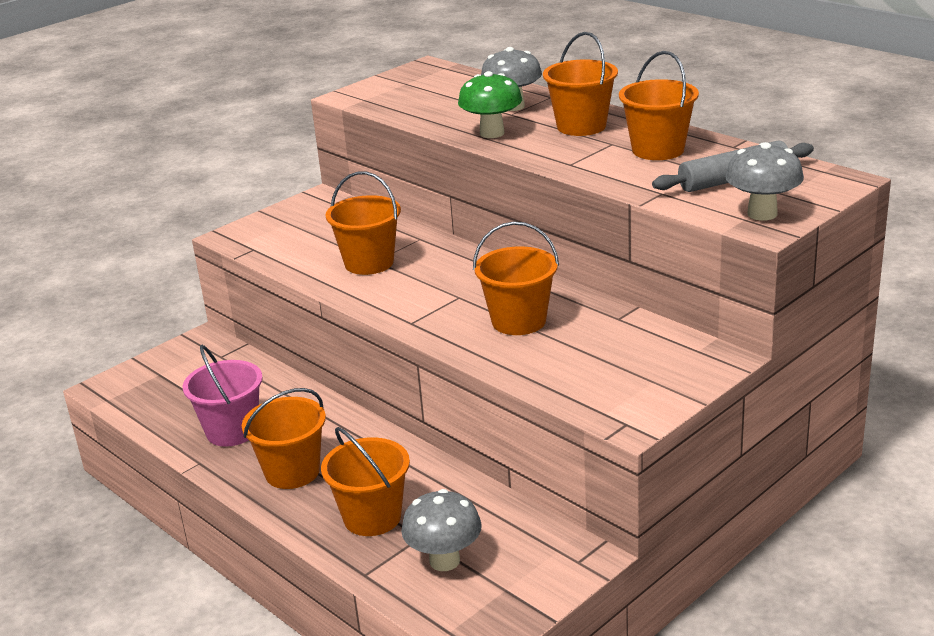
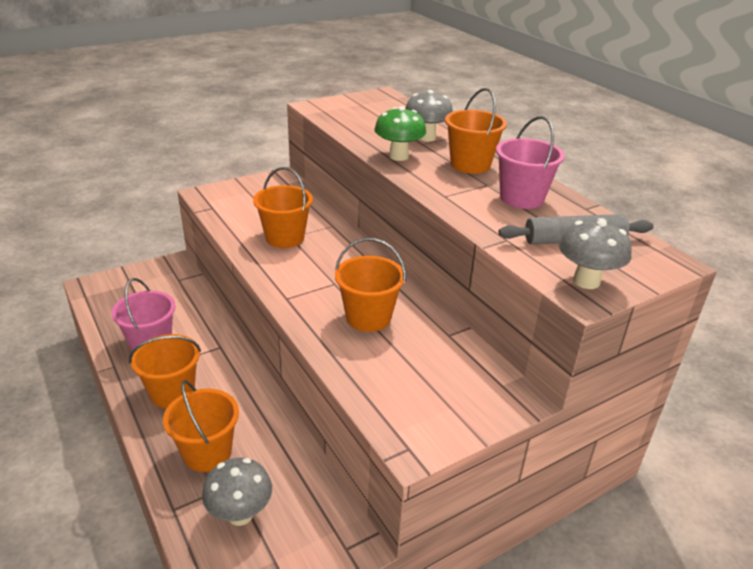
camera: 10 degrees right, 5 degrees up
orange bucket [619,51,699,160] -> pink bucket [496,116,565,209]

